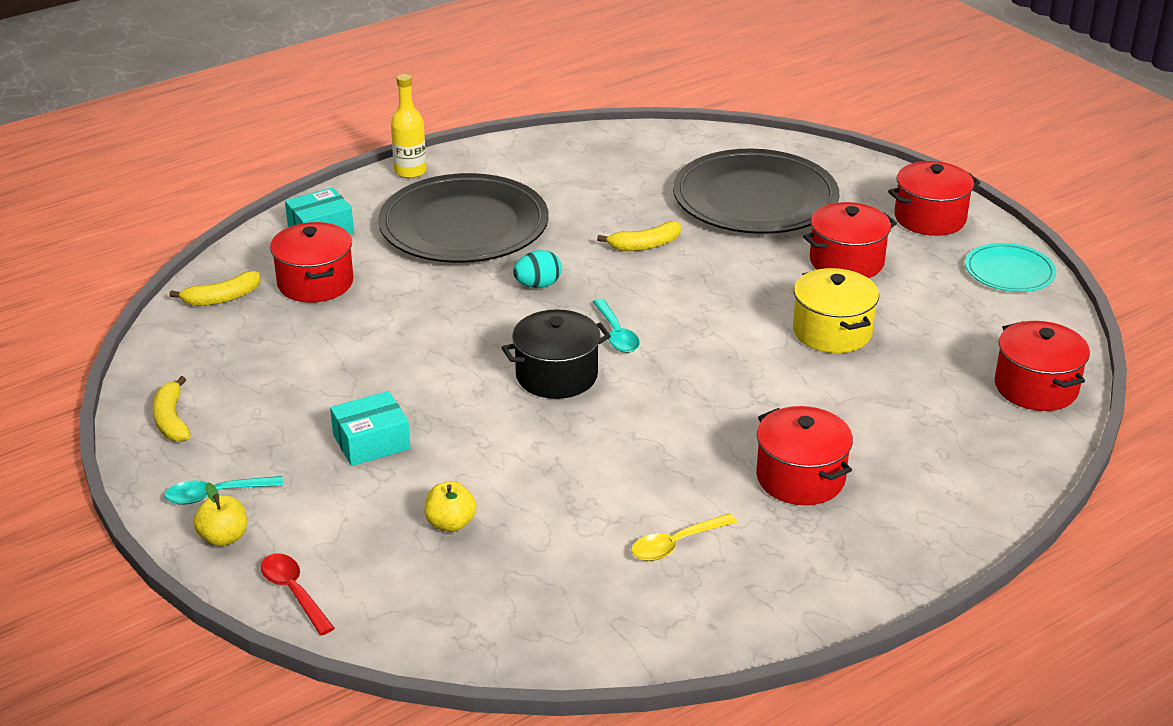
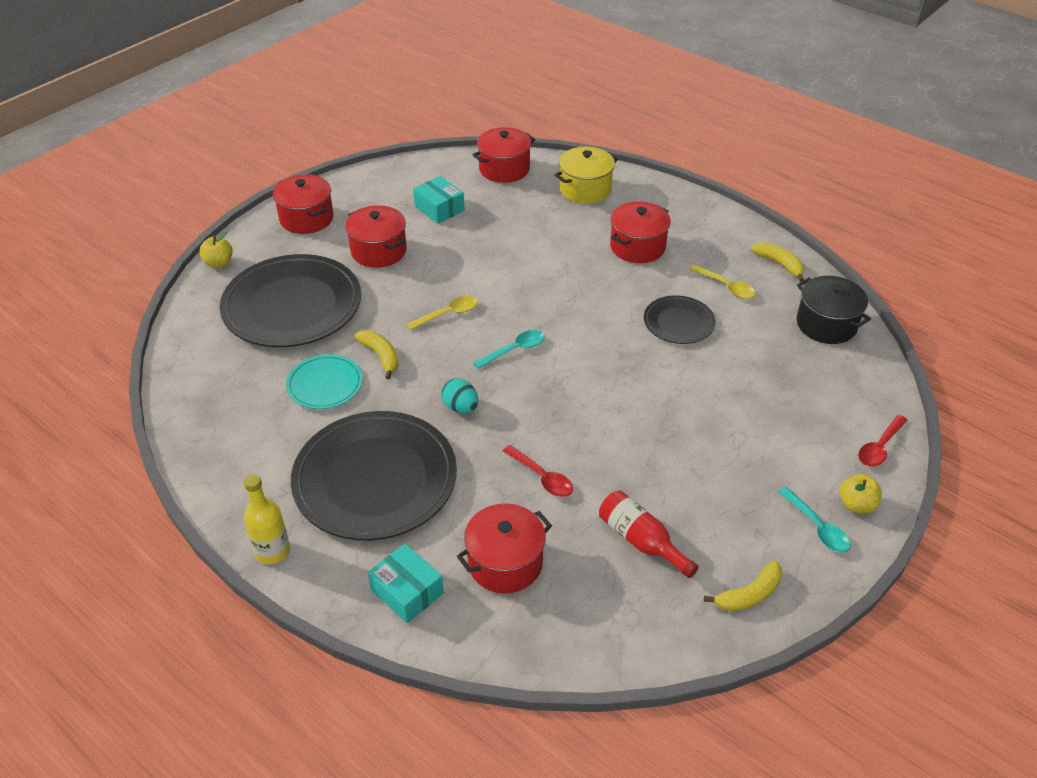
camera: 105 degrees left, 10 degrees up
yellow banana [169,271,261,306] -> yellow banana moved to [750,242,804,282]
turquoise box [330,391,410,466] -> turquoise box moved to [413,176,465,224]
yellow apple [424,481,476,532] -> yellow apple moved to [199,232,233,268]
black pot [502,309,611,399] -> black pot moved to [797,276,871,344]
yellow pot [793,268,879,353] -> yellow pot moved to [555,147,618,204]
turquoise plate [965,243,1056,292] -> turquoise plate moved to [286,354,363,409]
none -> yellow spoon [406,296,478,330]
none -> red spoon [503,445,573,497]
none -> red bottle [599,490,699,578]
none -> black plate [644,295,716,344]

